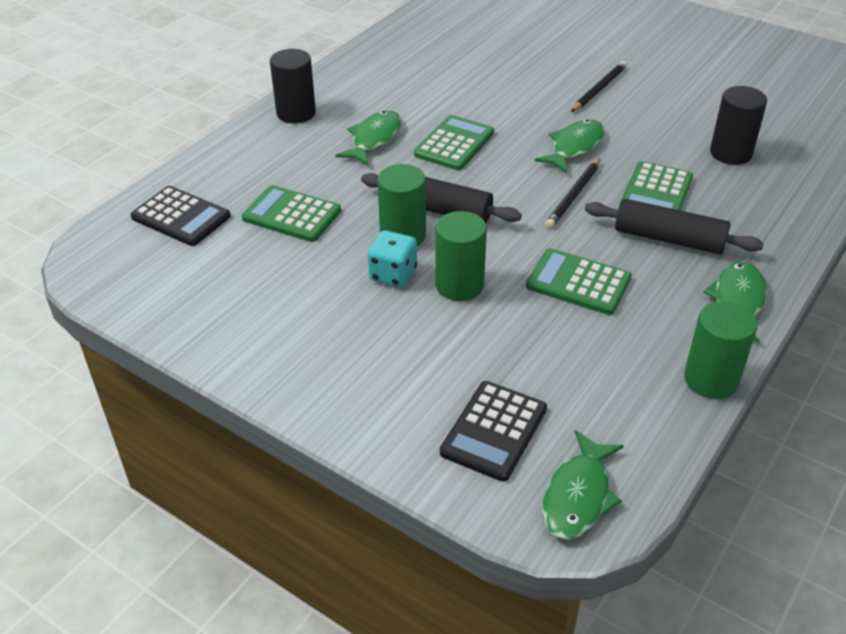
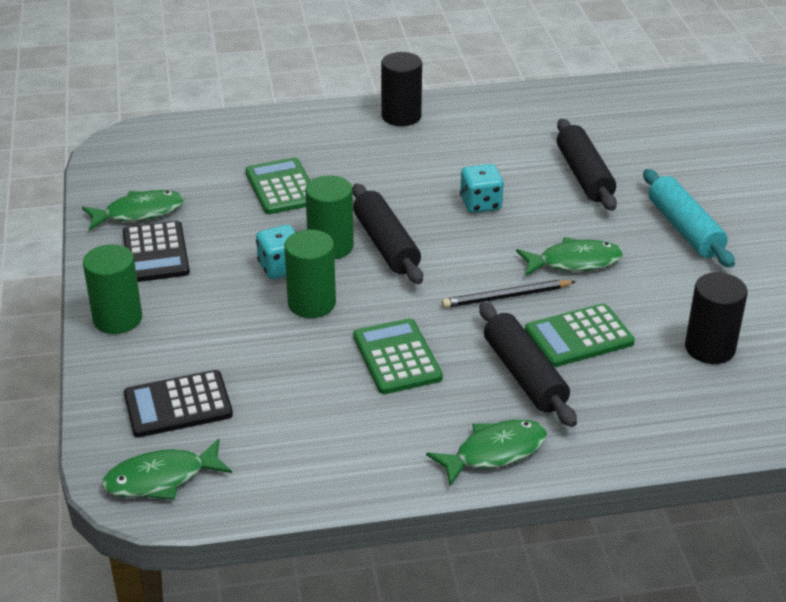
camera: 45 degrees right, 5 degrees down
black calculator [131,186,230,246] -> black calculator moved to [123,221,190,282]
green fish [336,110,402,166] -> green fish moved to [82,190,184,231]
green calculator [414,115,494,170] -> turquoise dice [460,164,504,213]
black pencil [571,61,627,112] -> turquoise rolling pin [643,169,735,268]
green cylinder [684,301,757,399] -> green cylinder moved to [83,244,142,334]
none -> black rolling pin [557,119,617,211]

